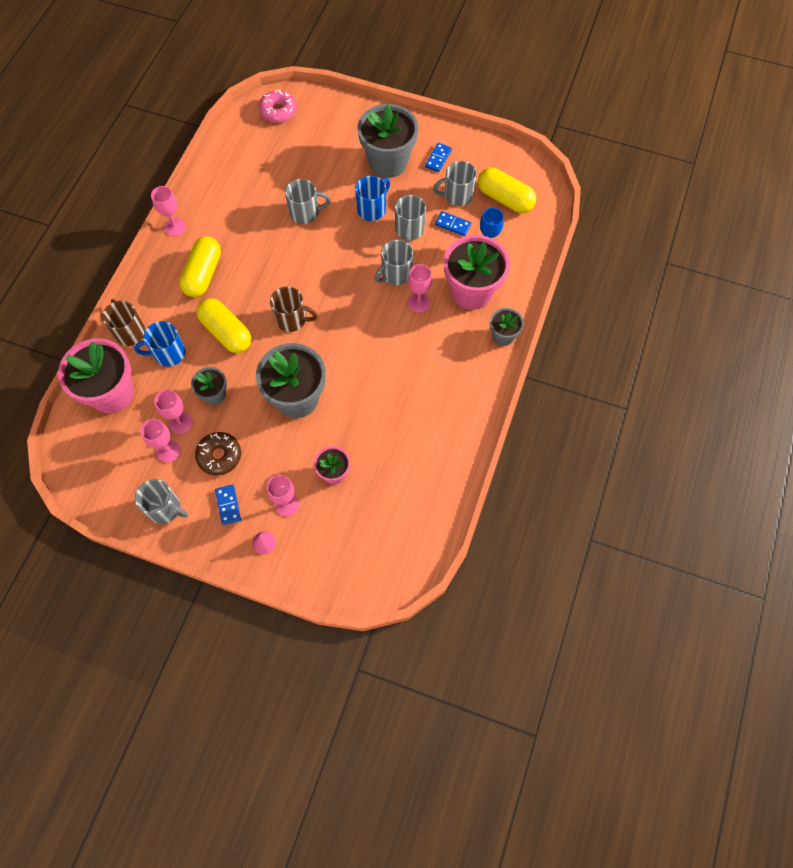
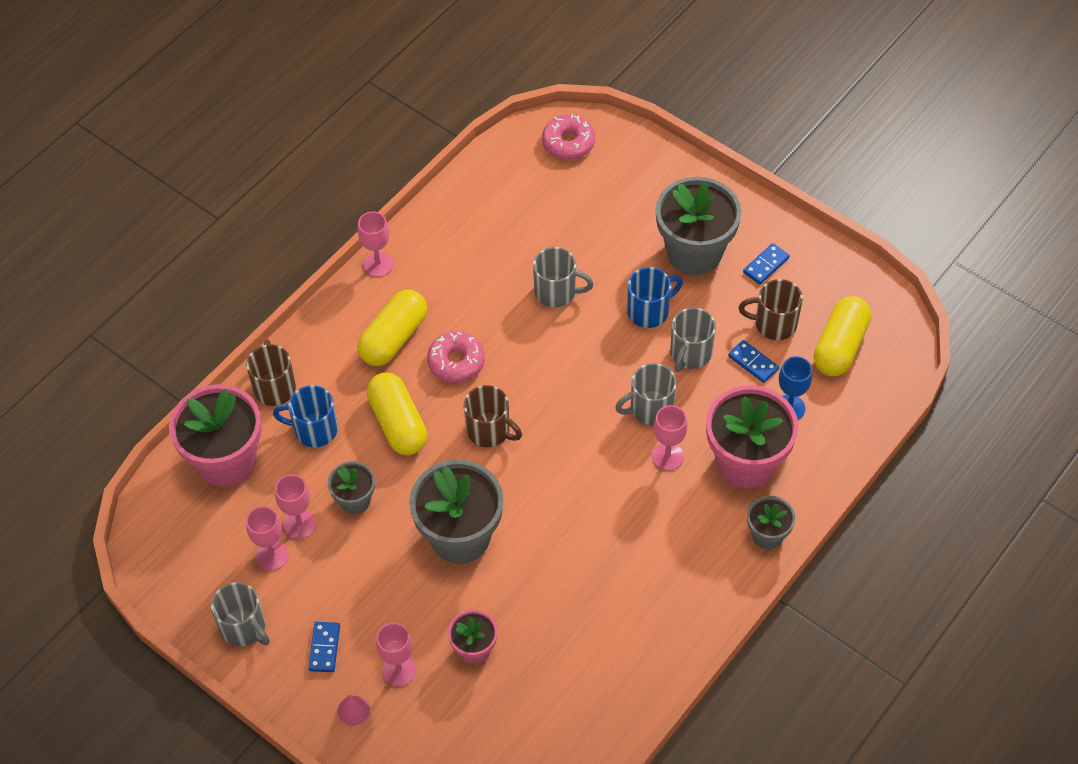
camera: 20 degrees right, 10 degrees down
brown donut [195,432,241,476] -> none
grey mug [433,161,477,206] -> brown mug [739,279,803,340]
yellow capsule [478,168,536,213] -> yellow capsule turned 60 degrees clockwise [814,296,871,376]
none -> pink donut [427,331,485,383]

